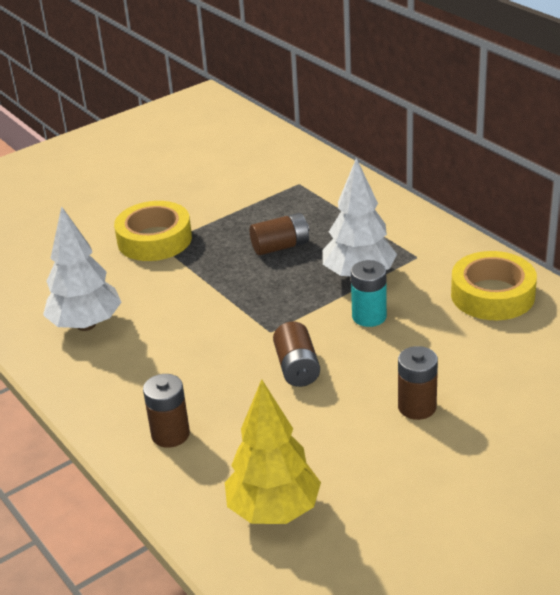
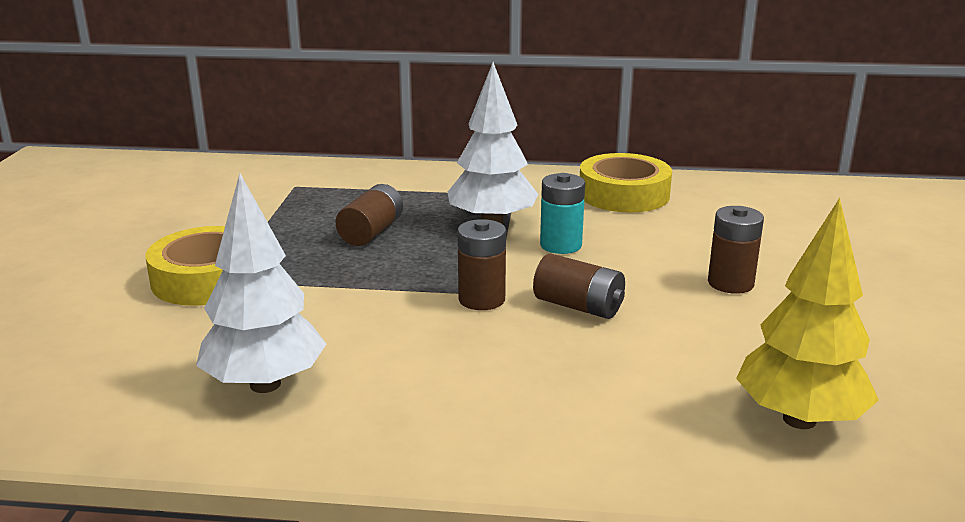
camera: 50 degrees left, 10 degrees down
brown battery [143,374,190,448] -> brown battery moved to [458,219,506,310]

